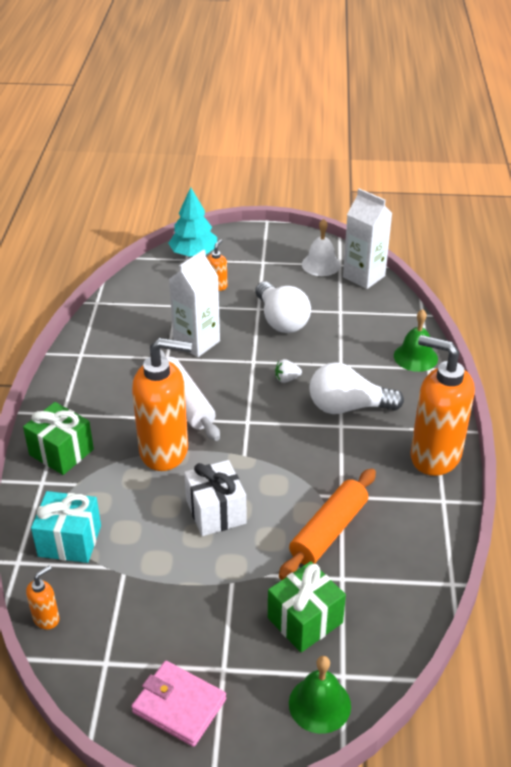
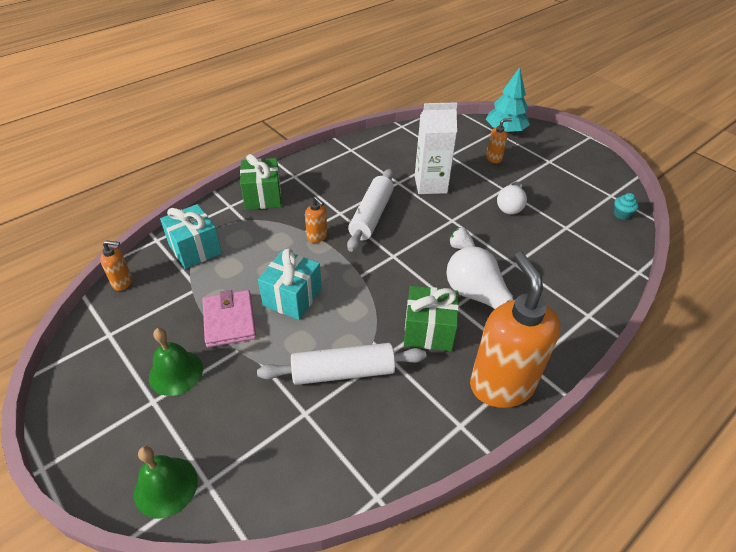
camera: 45 degrees right, 5 degrees up
pink wallet [131,661,226,747] -> pink wallet moved to [203,290,256,347]
orange soap dispenser [132,338,192,471] -> orange soap dispenser [305,196,327,243], size x0.42
white gift [184,460,247,536] -> turquoise gift [258,248,322,320]
white light bulb [255,282,311,333] -> white light bulb [497,182,527,214], size x0.66
green gift [268,561,346,652] -> green gift moved to [404,286,459,351]
orange rolling pin [279,468,376,580] -> white rolling pin [257,343,426,385]
white bell [302,219,341,276] -> none
white carton [343,189,392,289] -> turquoise cupcake [614,193,639,220]
green bell [394,309,438,372] -> green bell moved to [149,328,203,396]

